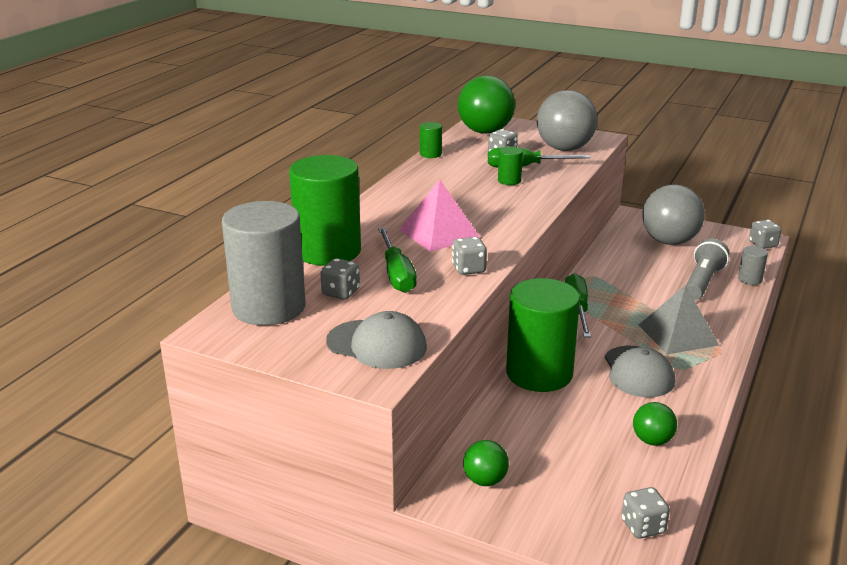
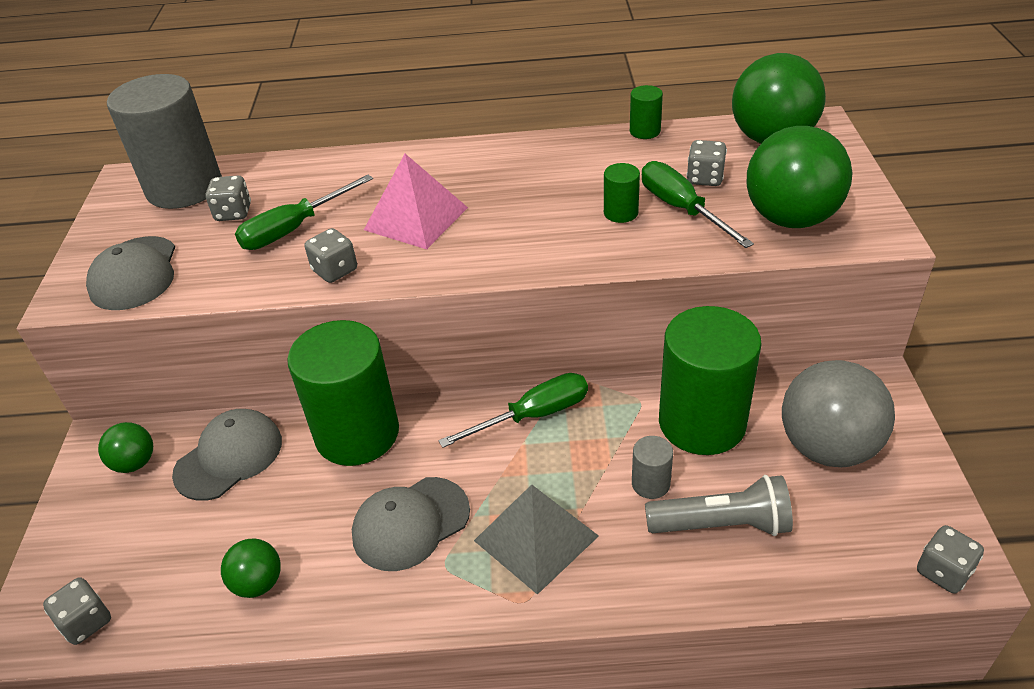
camera: 65 degrees right, 15 degrees up
green cylinder [289,155,361,266] -> green cylinder moved to [659,306,762,455]
grey ball [537,90,597,151] -> green ball [747,126,853,228]
grey cylinder [738,246,768,285] -> grey cylinder moved to [632,436,673,499]
none -> grey cap [172,409,282,501]

